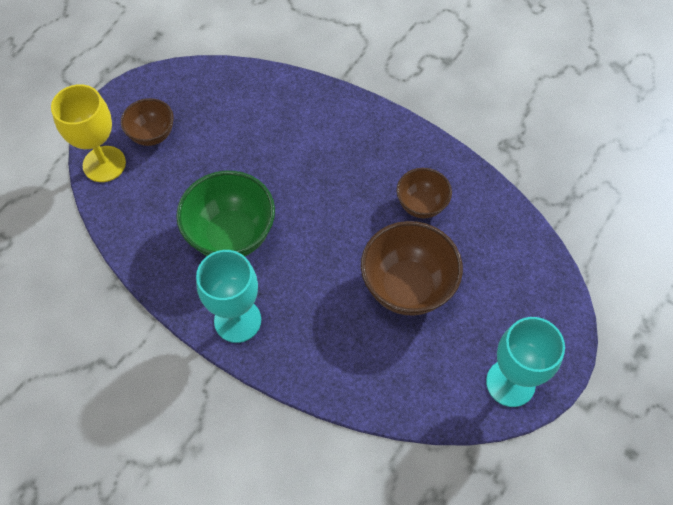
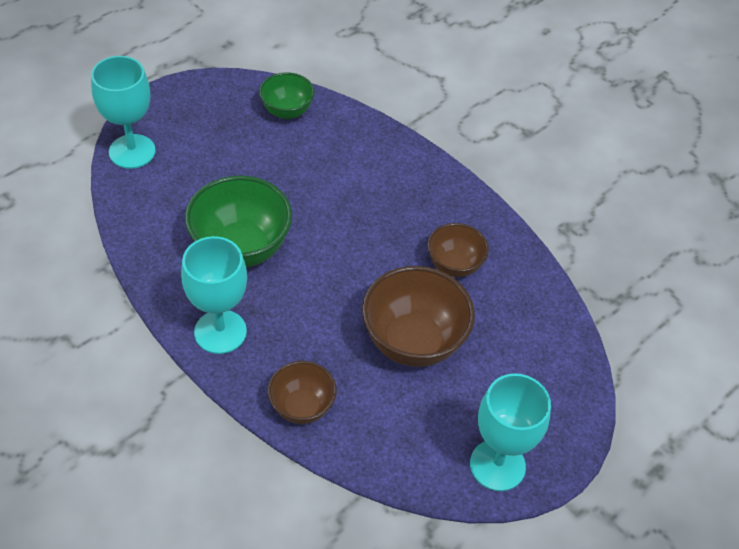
camera: 10 degrees right, 10 degrees down
yellow goblet [51,84,126,182] -> turquoise goblet [91,56,156,169]
brown bowl [121,98,174,146] -> brown bowl moved to [268,361,337,424]
none -> green bowl [259,72,315,119]

